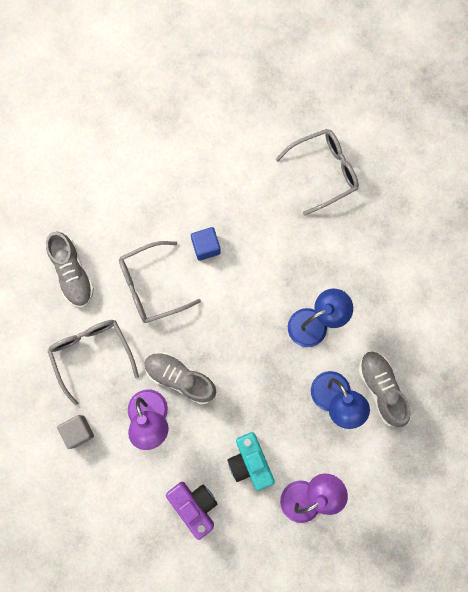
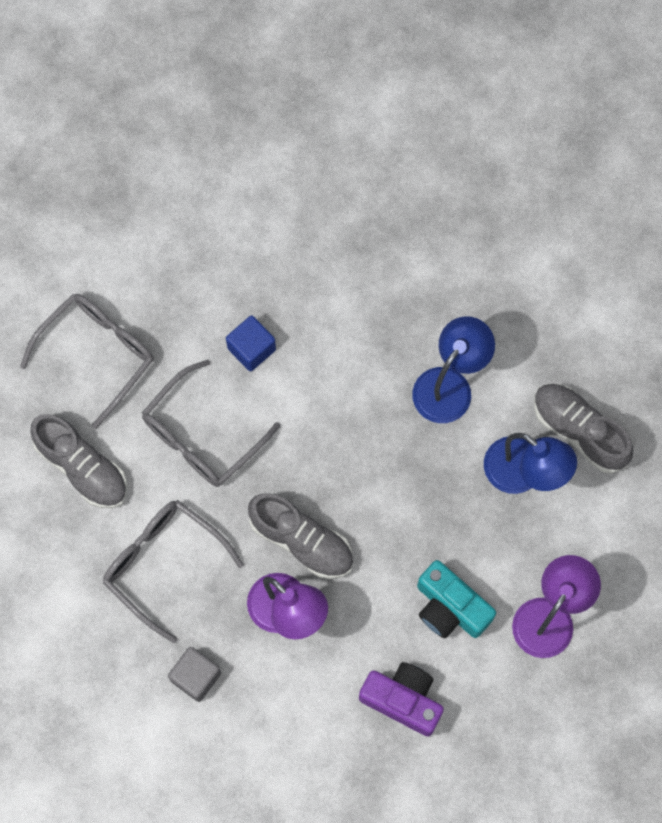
camera: 25 degrees left, 5 degrees down
grey shoe [144,352,216,404] -> grey shoe turned 150 degrees counterclockwise [248,494,353,579]
grey glasses [276,129,359,216] -> grey glasses moved to [20,294,154,429]

